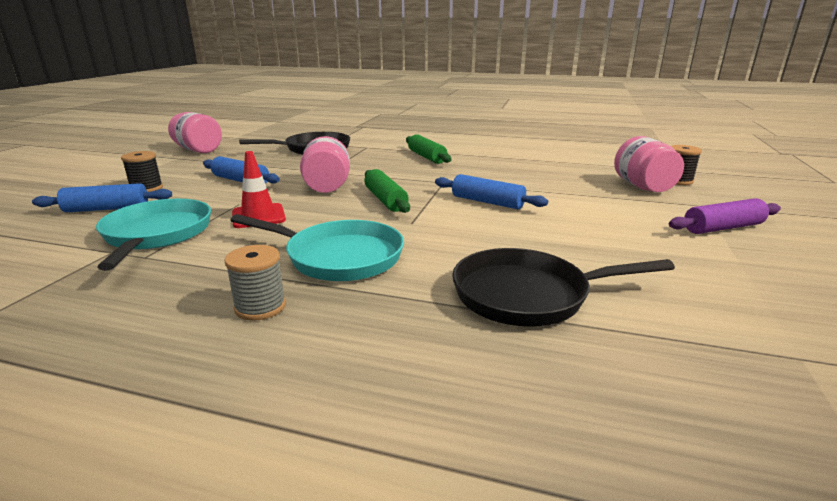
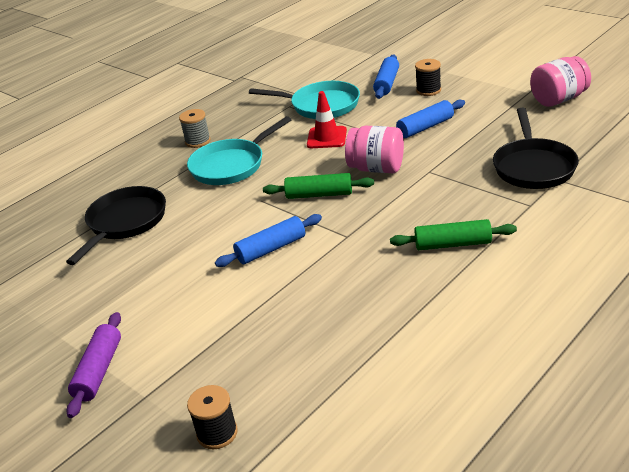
camera: 120 degrees right, 10 degrees up
pink jar [614,136,684,192] -> none

